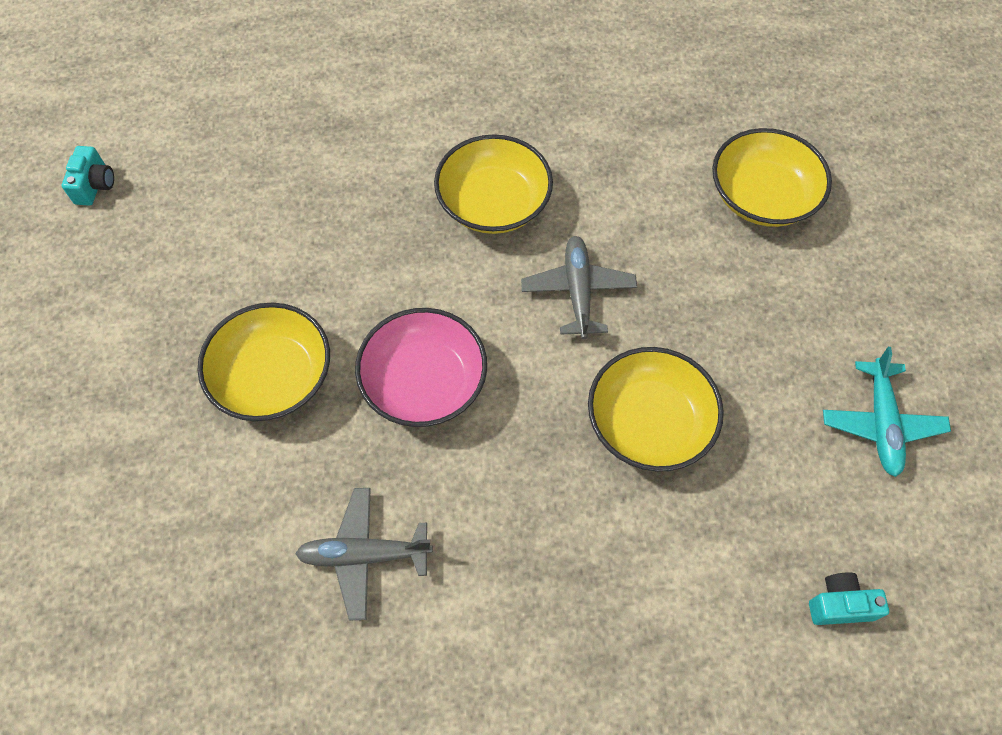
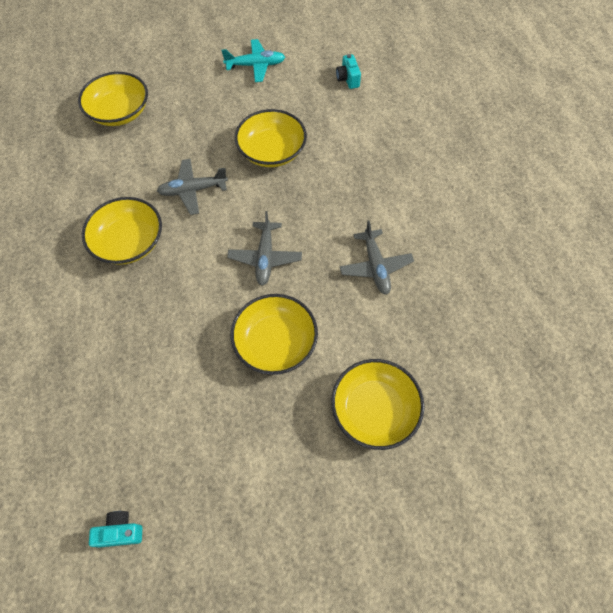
camera: 100 degrees left, 0 degrees up
pink bowl [355,308,487,427] -> grey plane [227,211,302,286]
none -> yellow bowl [331,359,424,450]

